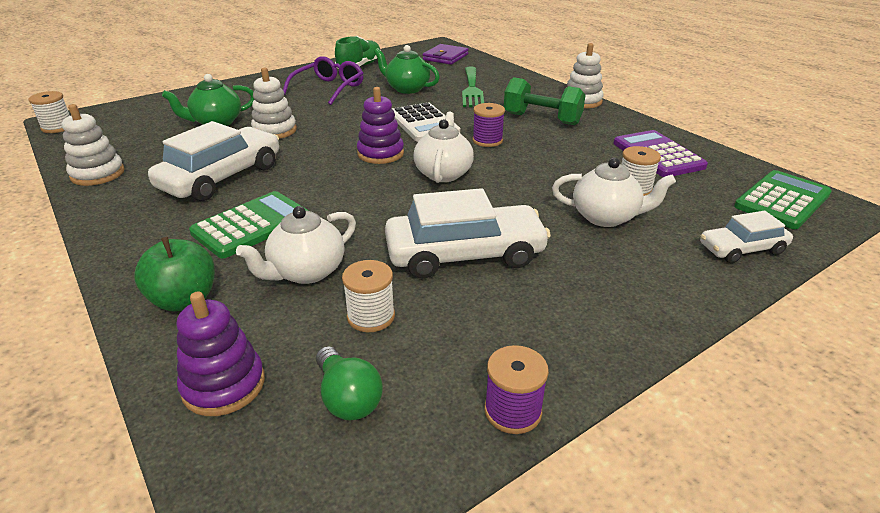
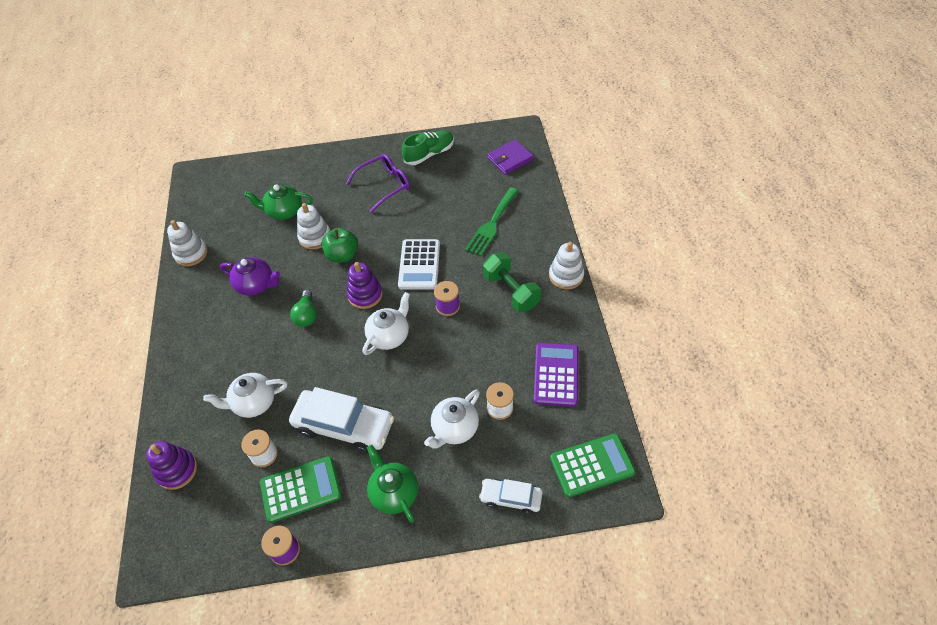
camera: 30 degrees right, 20 degrees up
white spool [28,91,70,133] -> none
green apple [134,237,215,311] -> green apple moved to [322,228,358,263]
white car [148,121,279,201] -> purple teapot [220,257,280,296]
green calculator [189,191,309,258] -> green calculator moved to [260,456,342,523]
green light bulb [316,346,383,421] -> green light bulb moved to [290,290,317,327]
green teapot [374,45,440,94] -> green teapot moved to [367,445,418,523]
white teapot [552,157,676,227] -> white teapot turned 90 degrees clockwise [424,390,480,449]

